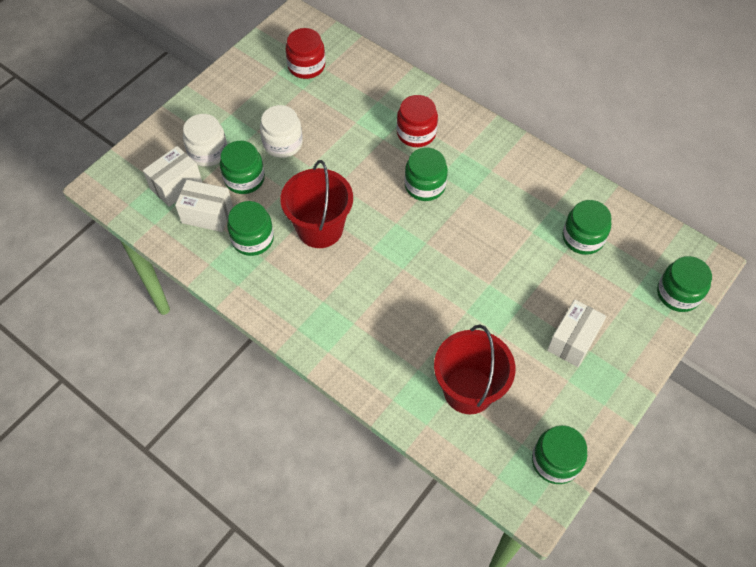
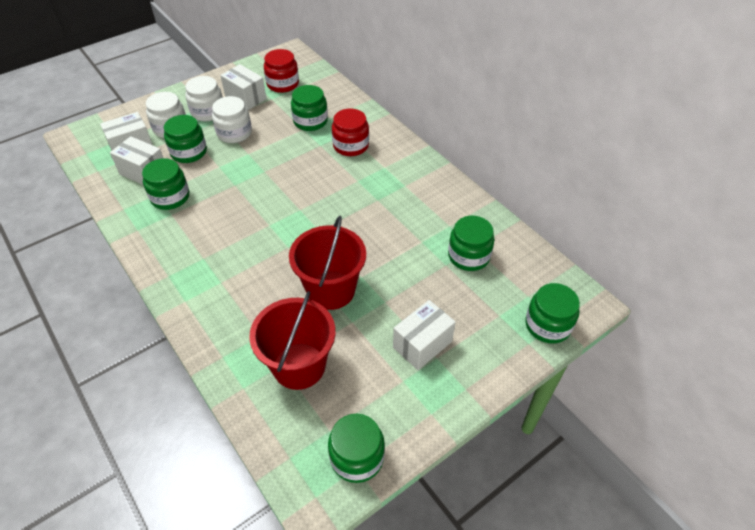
camera: 15 degrees right, 10 degrees down
red bucket [280,160,353,248] -> red bucket moved to [289,215,366,310]
green jar [405,148,448,201] -> green jar moved to [291,85,328,131]
none -> white jar [185,76,223,121]
none -> white box [220,64,267,110]

